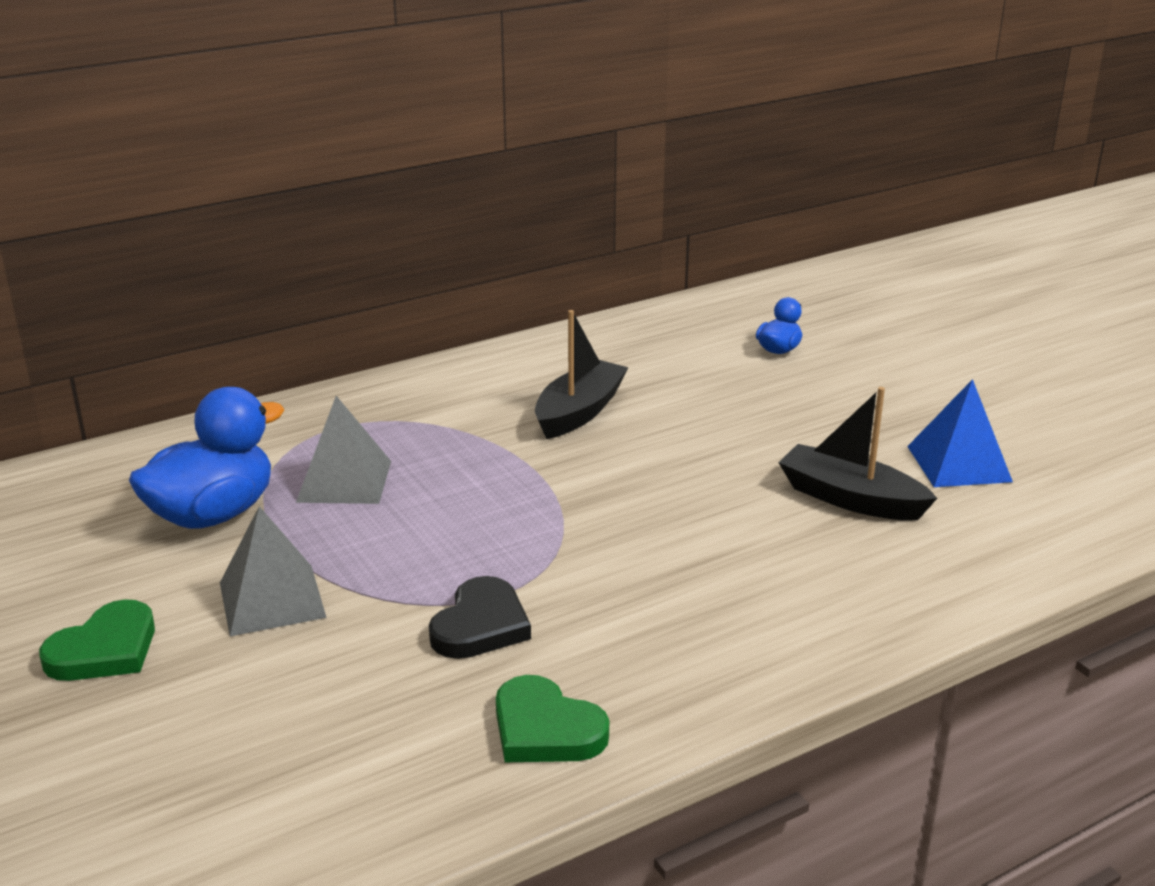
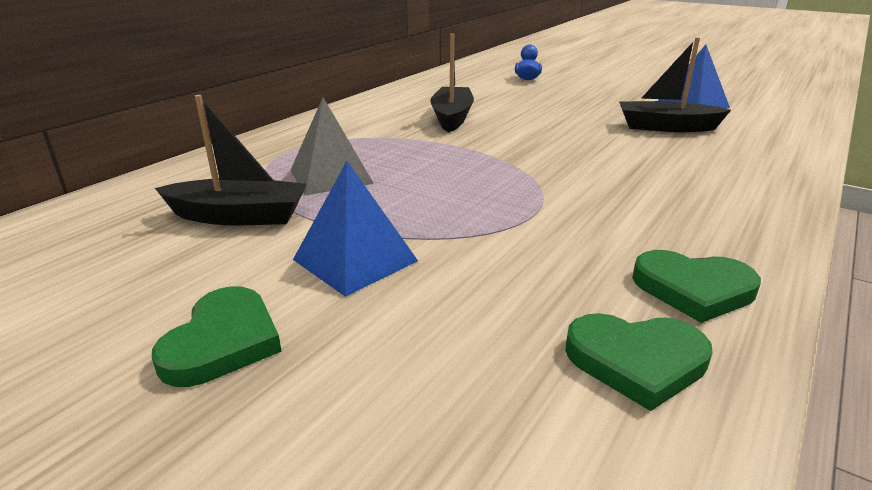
camera: 25 degrees left, 0 degrees up
blue duck [129,387,284,529] -> black boat [155,95,306,225]
grey pyramid [220,506,327,636] -> blue pyramid [293,161,418,297]
black heart [429,576,531,659] -> none
none -> green heart [565,313,713,411]

